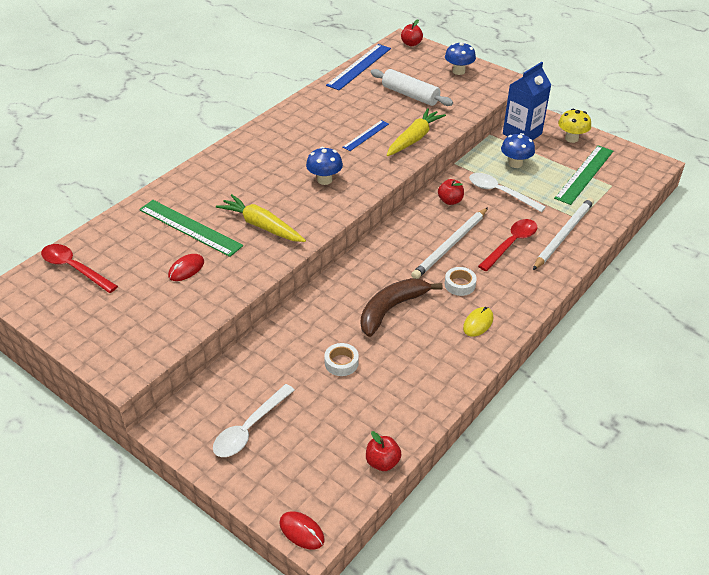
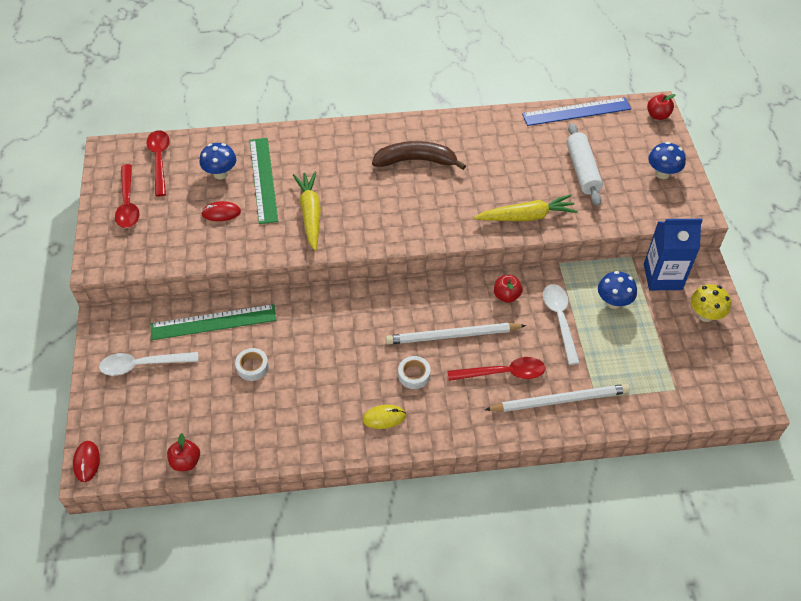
camera: 45 degrees right, 10 degrees up
blue mushroom [306,147,343,185] -> blue mushroom moved to [200,143,236,179]
blue ruler [342,120,389,151] -> none
brown banana [361,278,443,337] -> brown banana moved to [372,141,466,170]
green ruler [554,145,613,205] -> green ruler moved to [151,304,276,340]
none -> red spoon [115,164,140,228]

